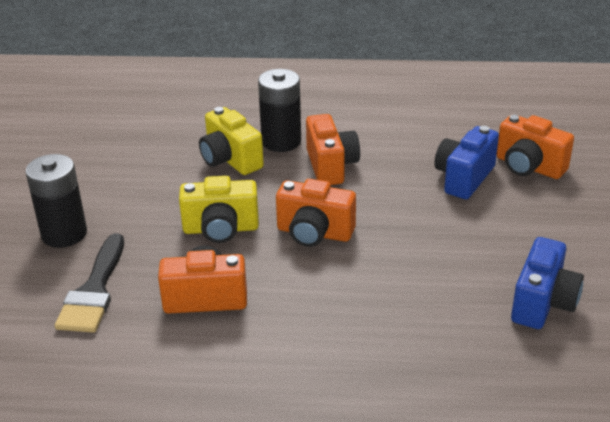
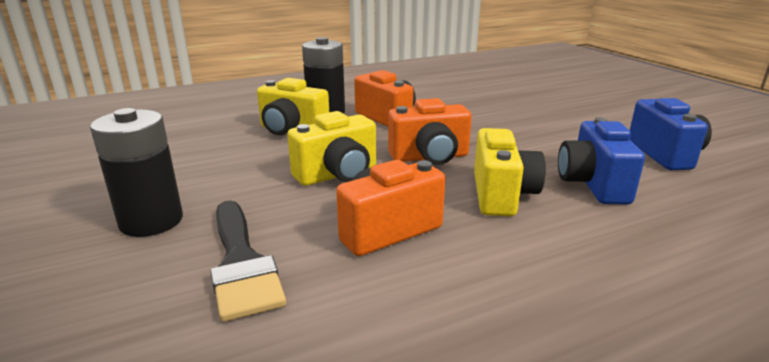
camera: 30 degrees left, 10 degrees down
blue camera [435,126,499,199] -> blue camera moved to [558,117,645,205]
orange camera [497,114,574,179] -> none
none -> yellow camera [474,128,546,216]

